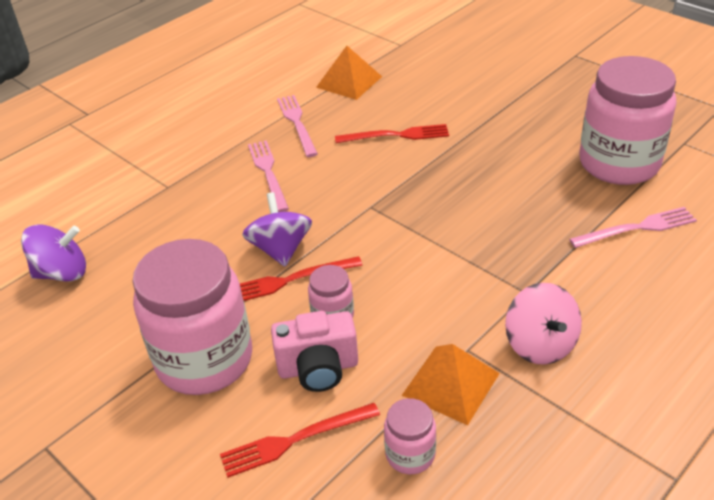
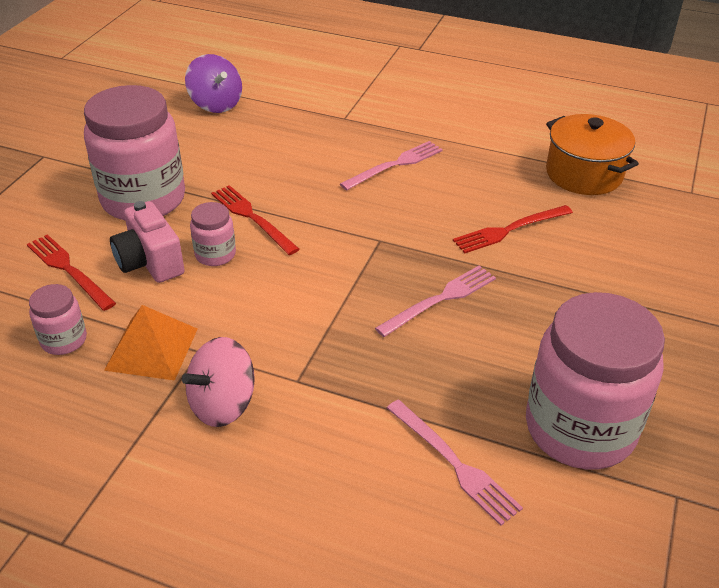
camera: 65 degrees right, 0 degrees up
purple spinning top [242,192,312,267] -> none
pink fork [277,95,318,157] -> pink fork moved to [375,265,496,337]
orange pyramid [316,46,382,100] -> orange pot [546,114,639,195]
red fork [335,124,449,143] -> red fork turned 90 degrees clockwise [453,205,573,254]

